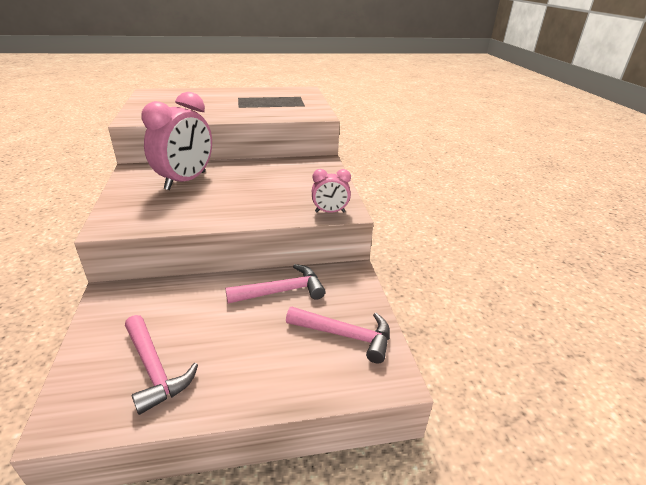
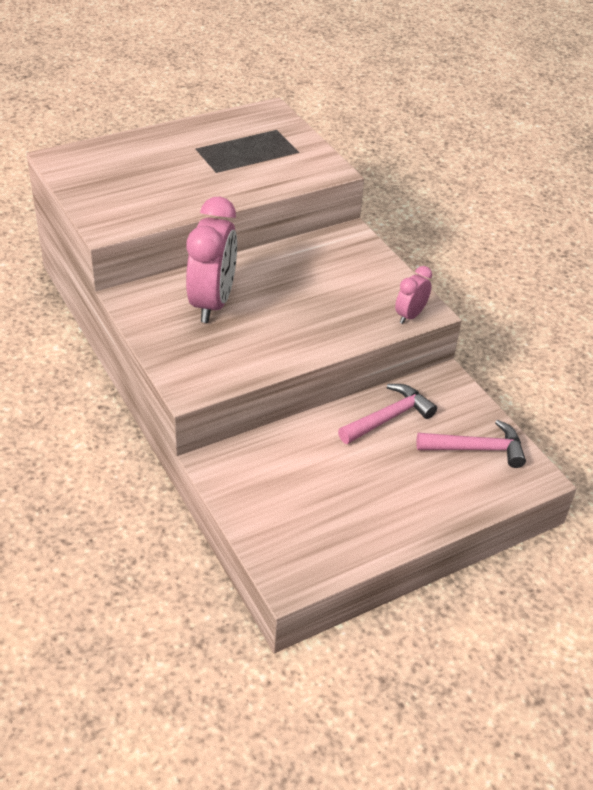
camera: 20 degrees left, 10 degrees up
pink hammer [125,315,198,415] -> none
pink clock [312,169,351,213] -> pink clock turned 150 degrees clockwise [395,266,432,324]

